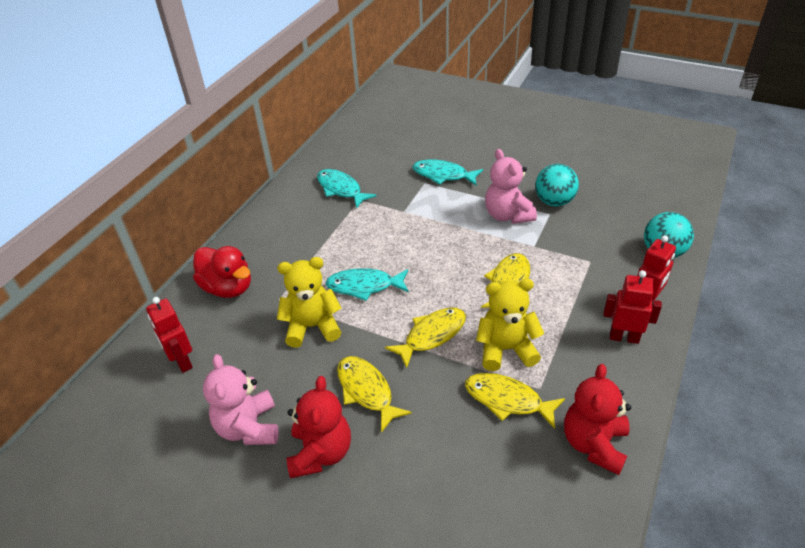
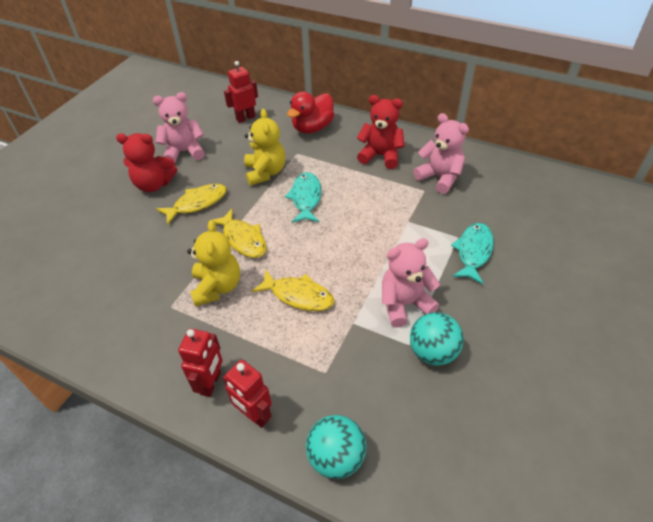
camera: 90 degrees right, 5 degrees up
turquoise fish [317,169,377,209] -> pink teddy bear [413,113,469,194]
yellow fish [465,373,565,429] -> none
red teddy bear [564,364,631,475] -> red teddy bear moved to [357,95,405,169]

